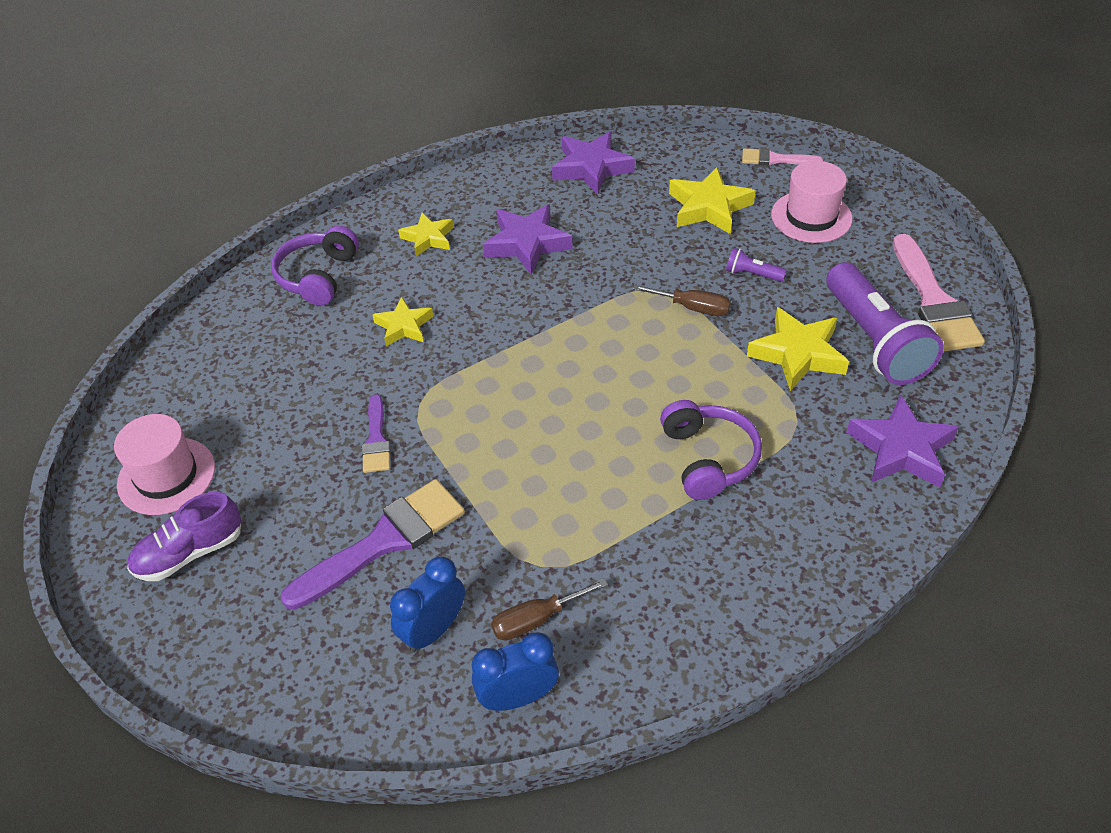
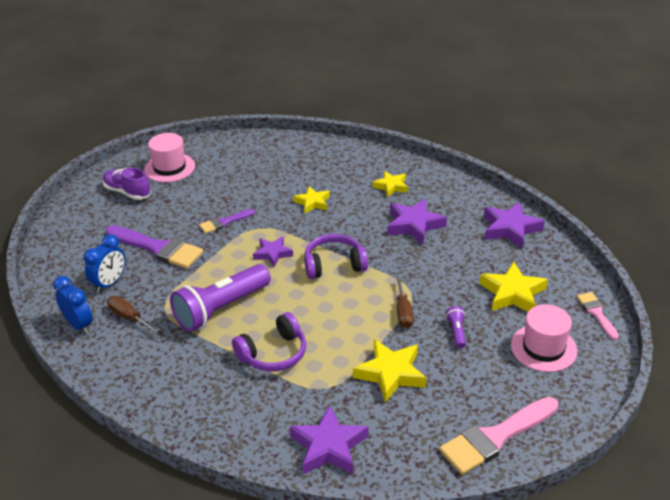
camera: 65 degrees right, 10 degrees down
purple headphones [271,226,359,306] -> purple headphones moved to [304,234,368,279]
blue clock [390,556,465,652] -> blue clock turned 105 degrees clockwise [84,234,125,293]
purple flashlight [826,262,944,385] -> purple flashlight moved to [170,264,271,332]
none -> purple star [253,236,293,267]

